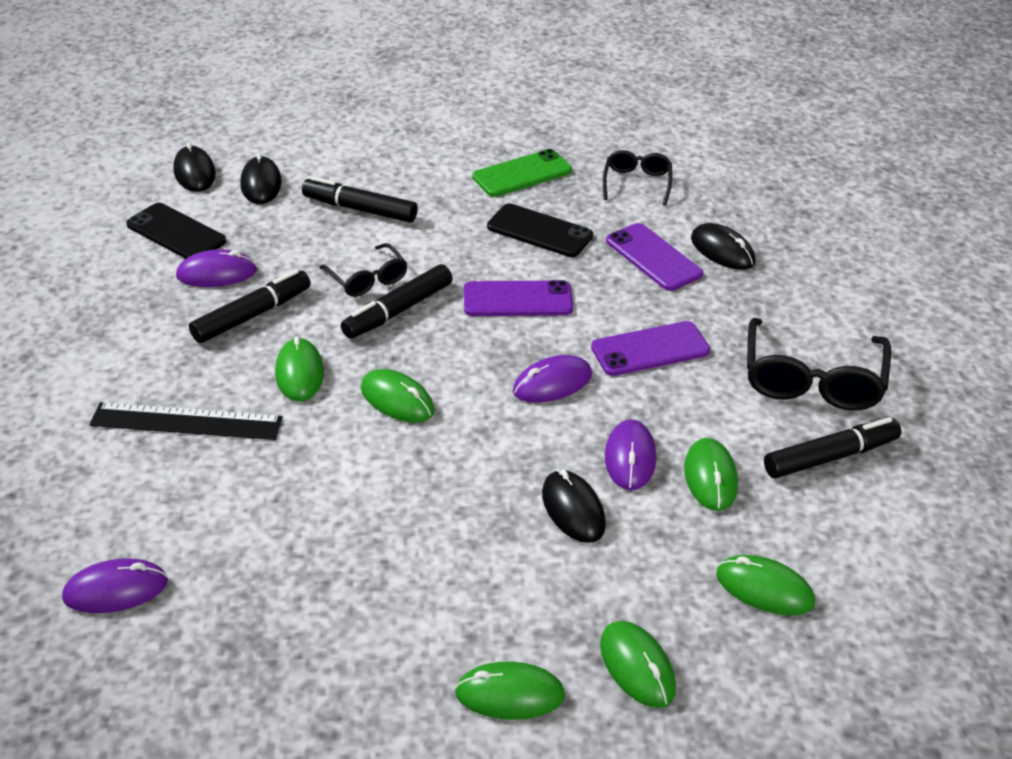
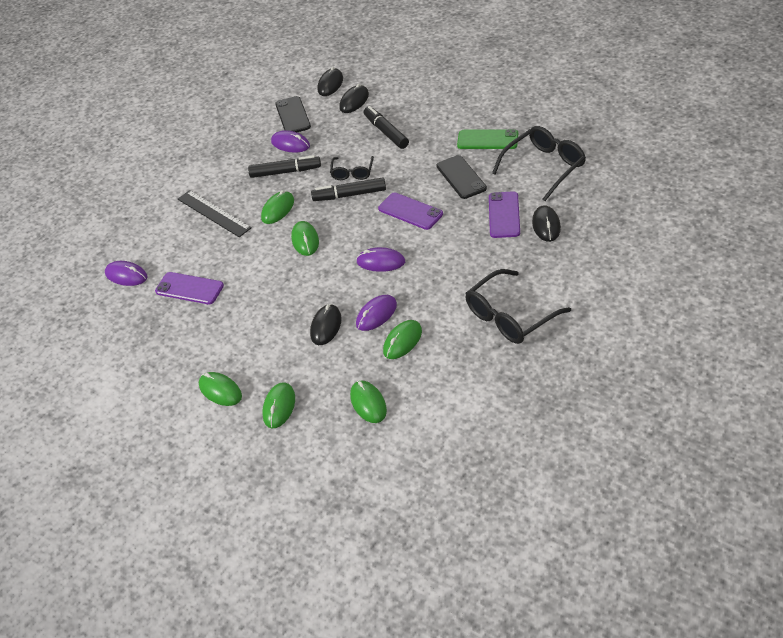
camera: 45 degrees right, 5 degrees up
purple phone [591,321,710,376] -> purple phone moved to [155,272,224,304]
black glasses [603,150,672,206] -> black glasses [492,126,586,201], size x1.74
black marker [764,417,902,479] -> none

